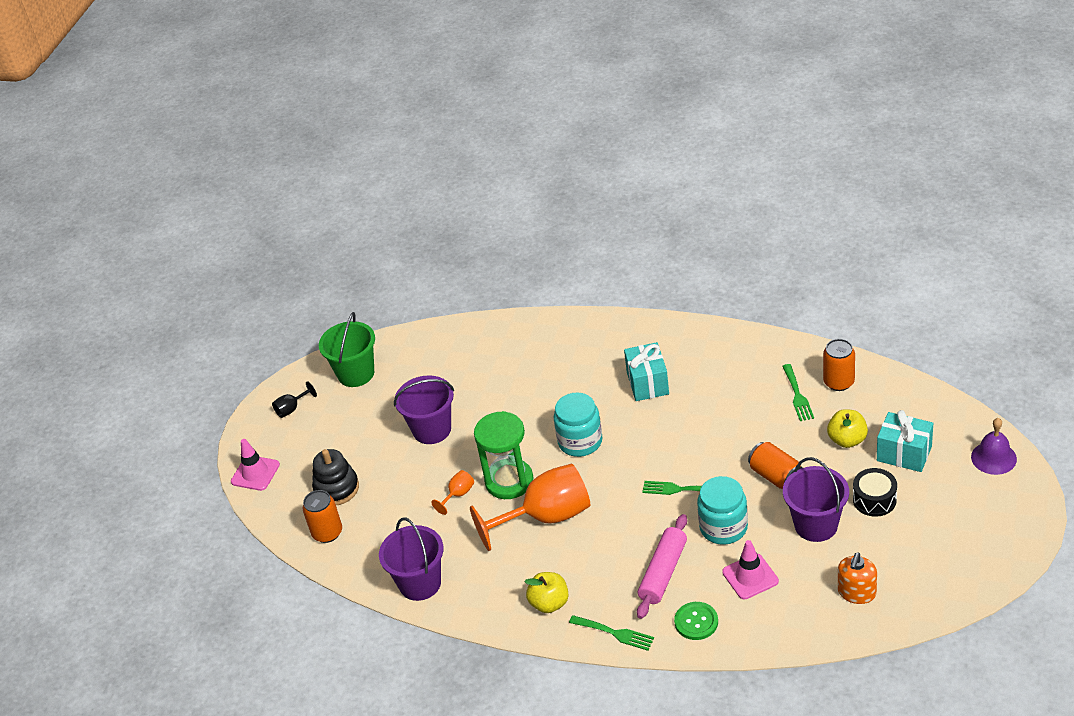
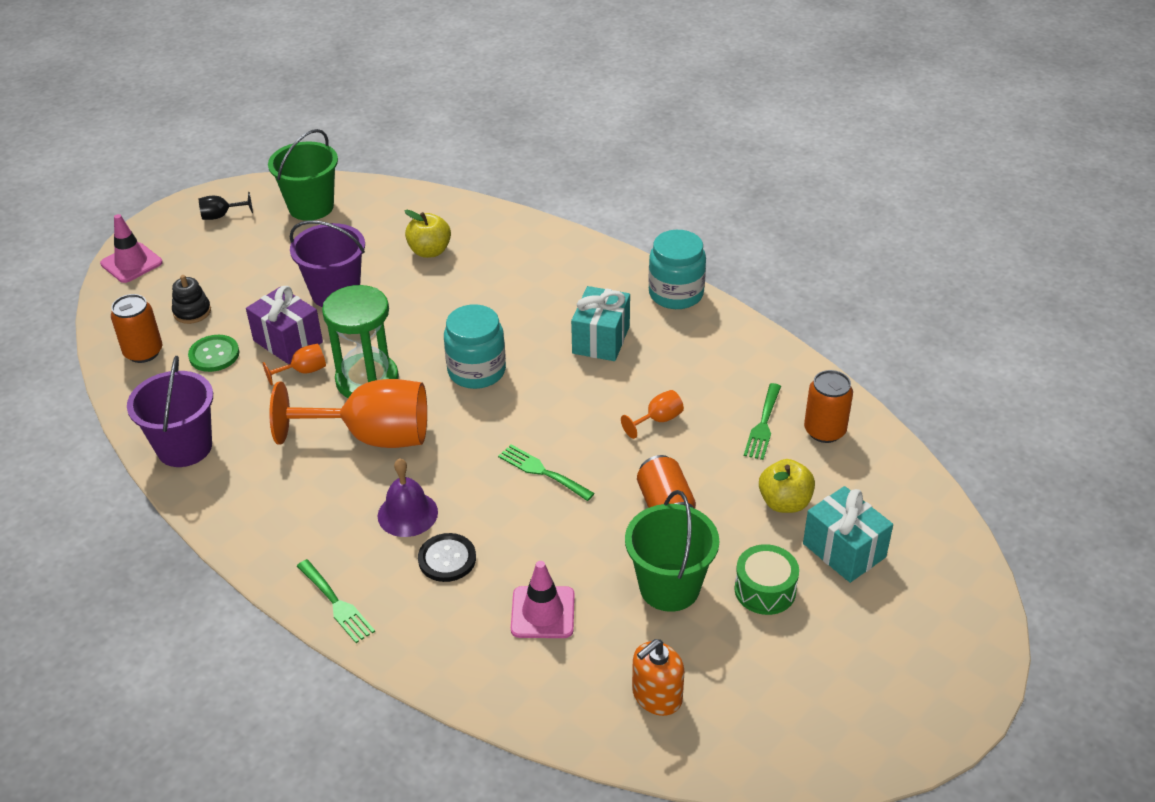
camera: 20 degrees right, 0 degrees up
black stacking toy [312,449,359,505] -> black stacking toy [172,275,211,324], size x0.67
yellow apple [525,572,569,613] -> yellow apple moved to [404,210,451,258]
pink rolling pin [637,514,687,619] -> black button [418,533,476,582]
green button [674,602,718,640] -> green button moved to [188,335,239,372]
turquoise jar [697,476,748,545] -> turquoise jar moved to [648,230,706,309]
purple bucket [783,457,849,542] -> green bucket [625,490,719,612]
black drum [853,468,897,517] -> green drum [734,544,799,615]
purple bell [971,418,1017,475] -> purple bell moved to [378,458,438,537]
none -> purple gift [246,286,323,364]
none -> orange goblet [621,390,684,439]

